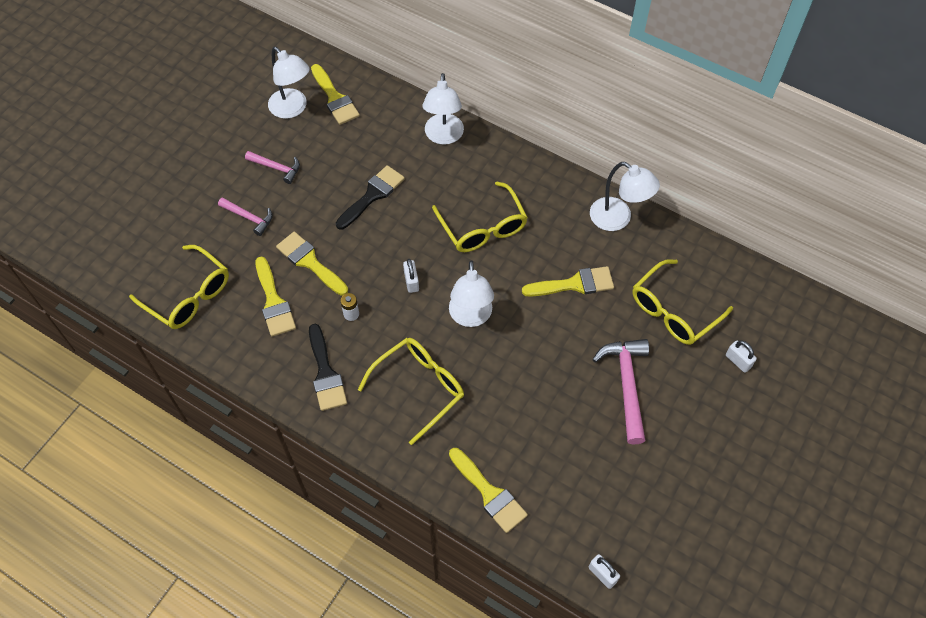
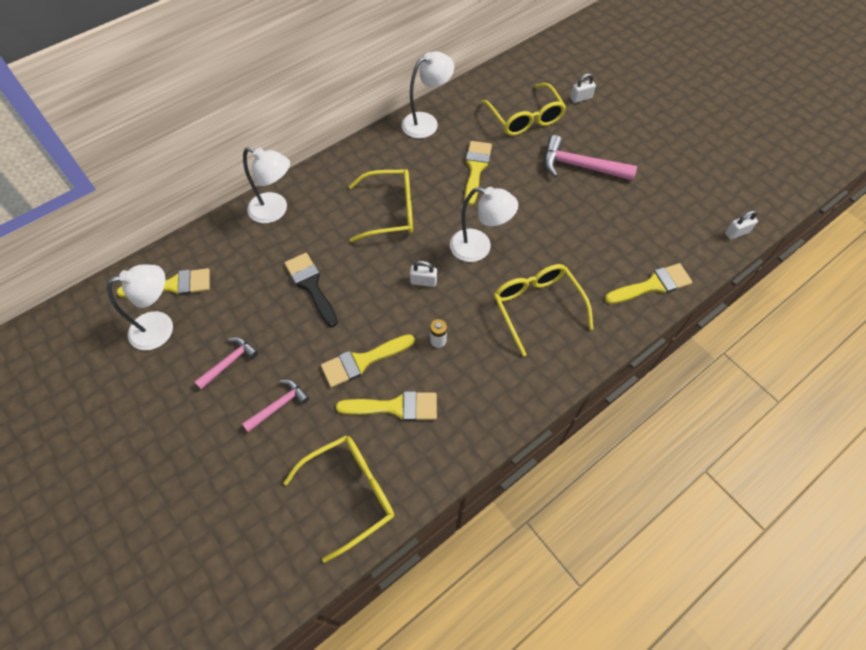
camera: 70 degrees left, 0 degrees up
black brush [309,324,347,411] -> none

